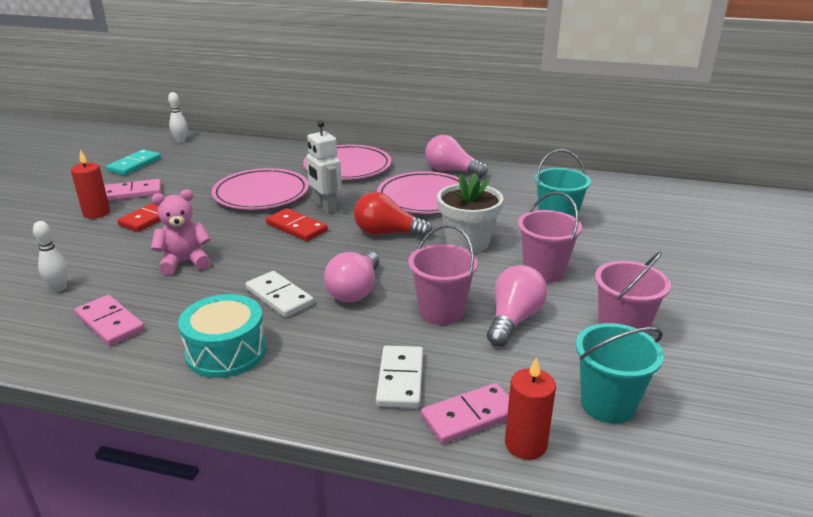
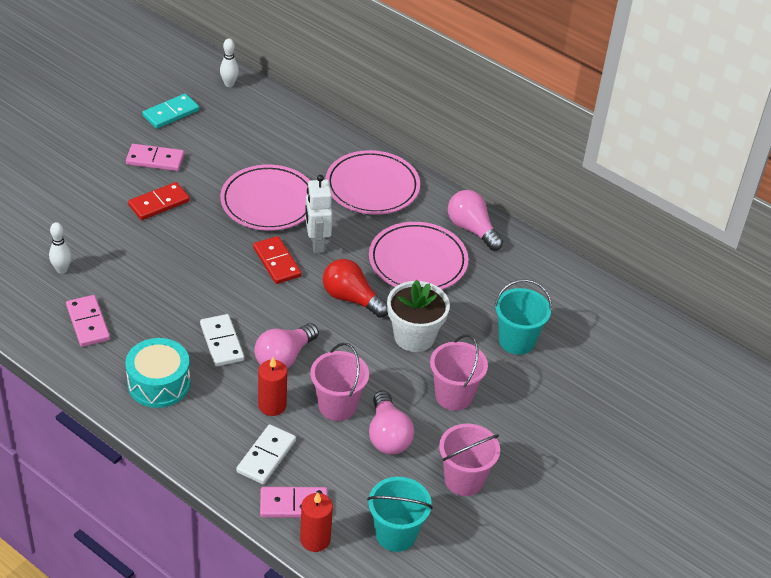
camera: 20 degrees right, 15 degrees up
red candle [71,150,110,219] -> red candle moved to [258,357,287,416]
pink teddy bear [151,189,211,275] -> none
pink light bulb [487,265,547,347] -> pink light bulb turned 120 degrees clockwise [369,391,414,455]

